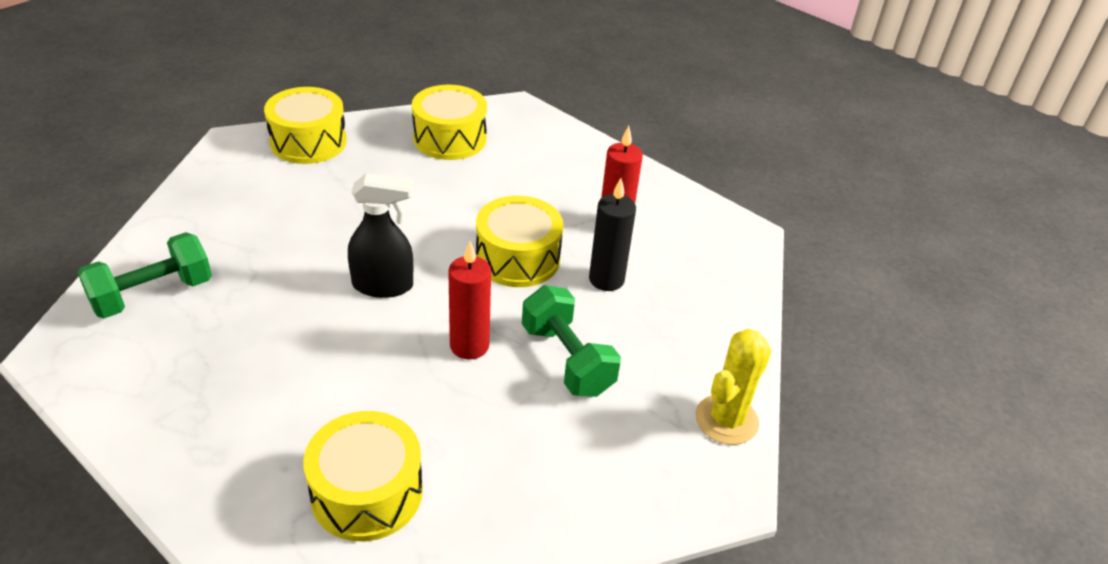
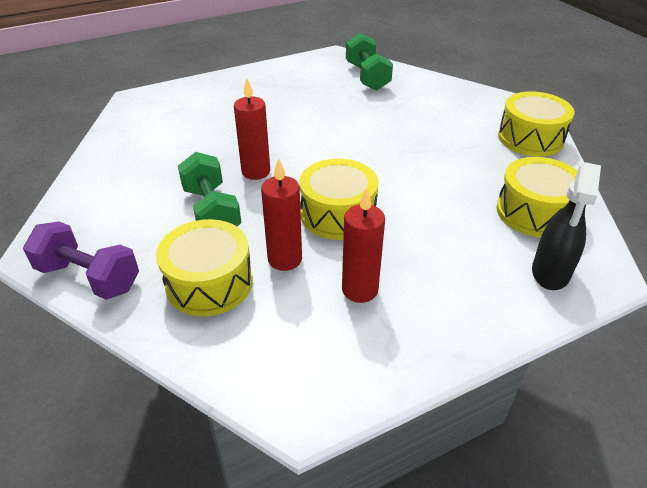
camera: 115 degrees right, 0 degrees up
yellow drum [303,411,423,541] -> yellow drum moved to [156,219,253,316]
black spray bottle [348,173,413,298] -> black spray bottle moved to [532,162,601,290]
green dumbbell [522,285,621,397] -> green dumbbell turned 75 degrees clockwise [178,152,241,226]
black candle [589,178,636,291] -> red candle [261,158,302,271]
yellow cactus [695,329,772,445] -> purple dumbbell [23,221,139,300]

